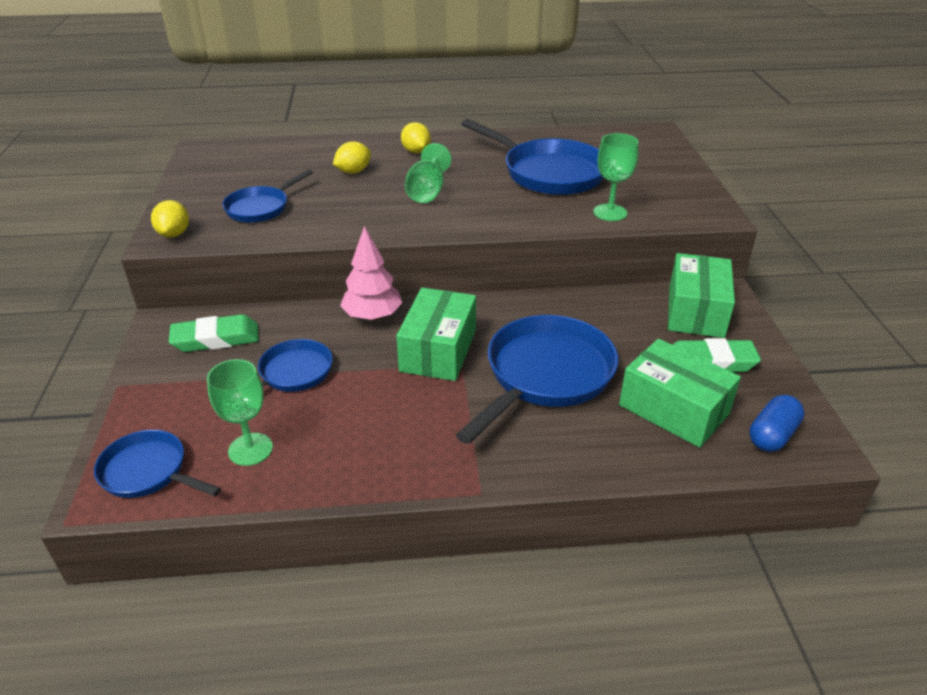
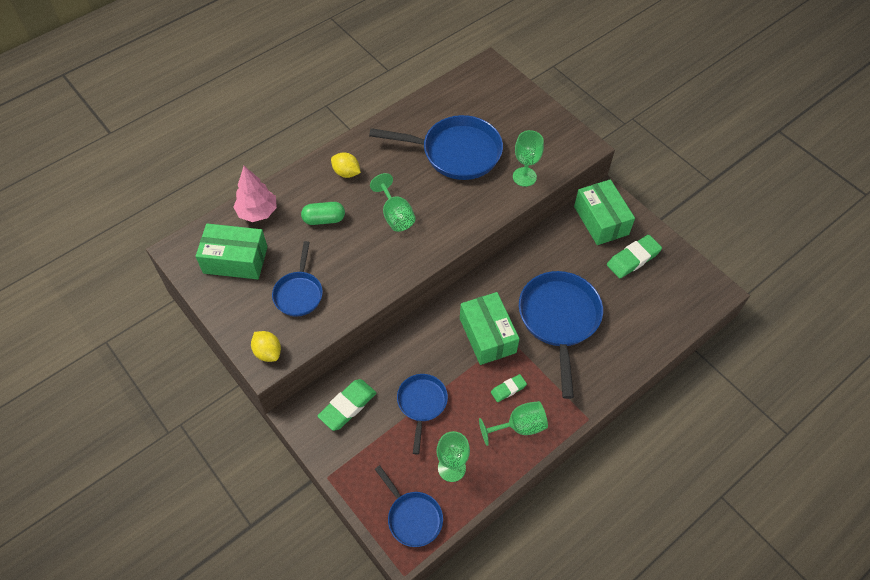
camera: 35 degrees left, 20 degrees up
blue pan [94,430,221,498] -> blue pan turned 120 degrees counterclockwise [375,465,443,547]
yellow lemon [333,141,371,174] -> green capsule [301,202,345,225]
pink tree [340,226,402,321] -> pink tree moved to [233,166,277,222]
green box [619,339,741,448] -> green box moved to [196,223,267,279]
blue capsule [749,395,804,452] -> none
none -> green goblet [479,401,548,446]
none -> green eraser [491,374,527,402]

